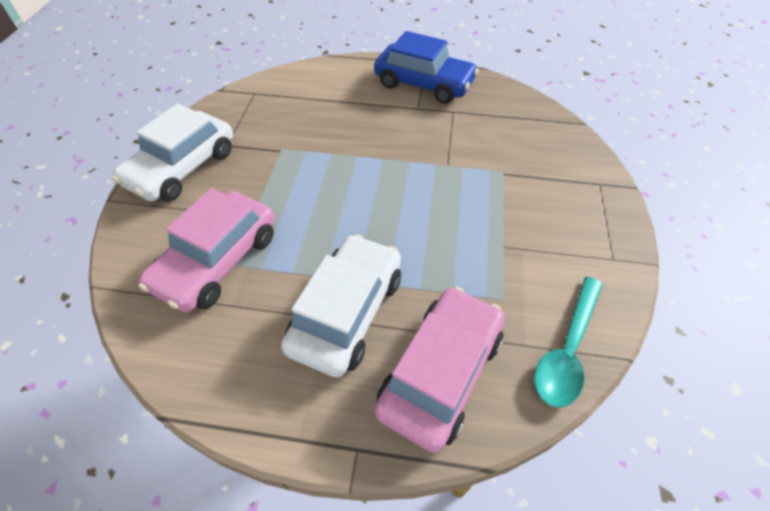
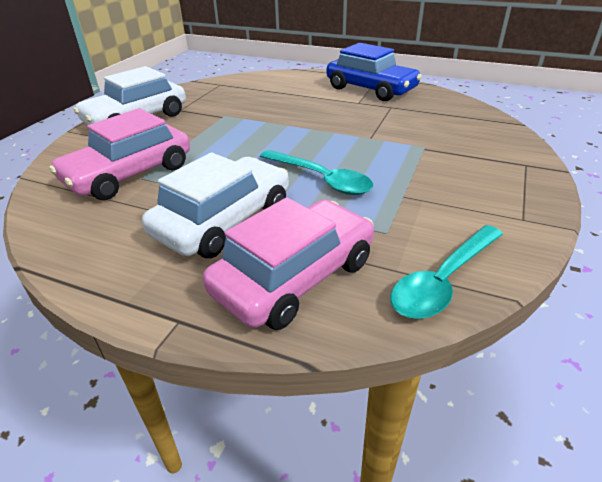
camera: 15 degrees right, 15 degrees down
none -> turquoise spoon [260,150,373,195]

